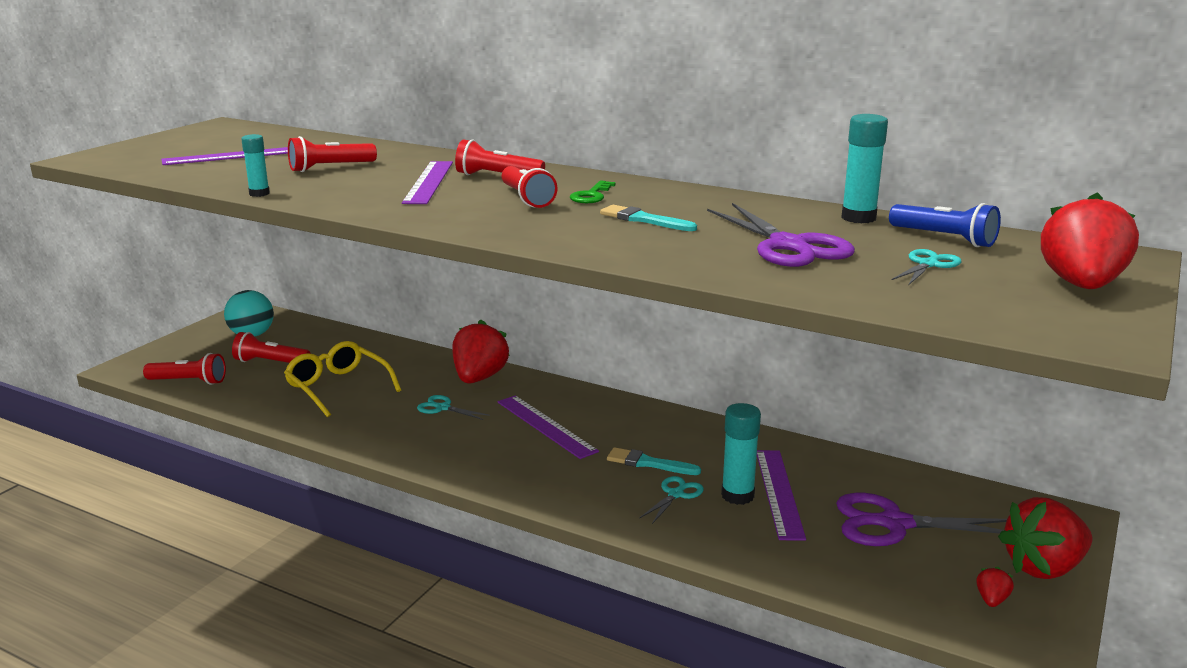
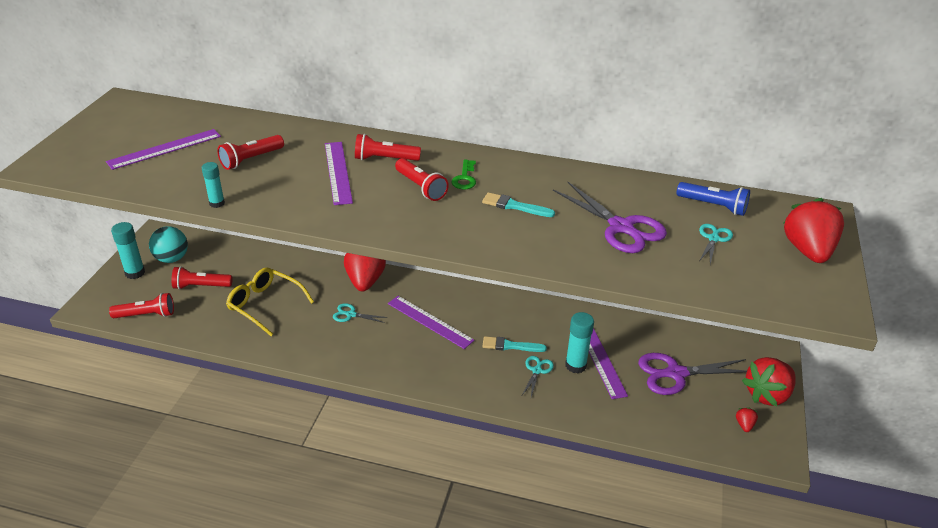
camera: 15 degrees left, 15 degrees up
turquoise glue stick [841,114,888,223] -> turquoise glue stick moved to [111,222,145,279]

